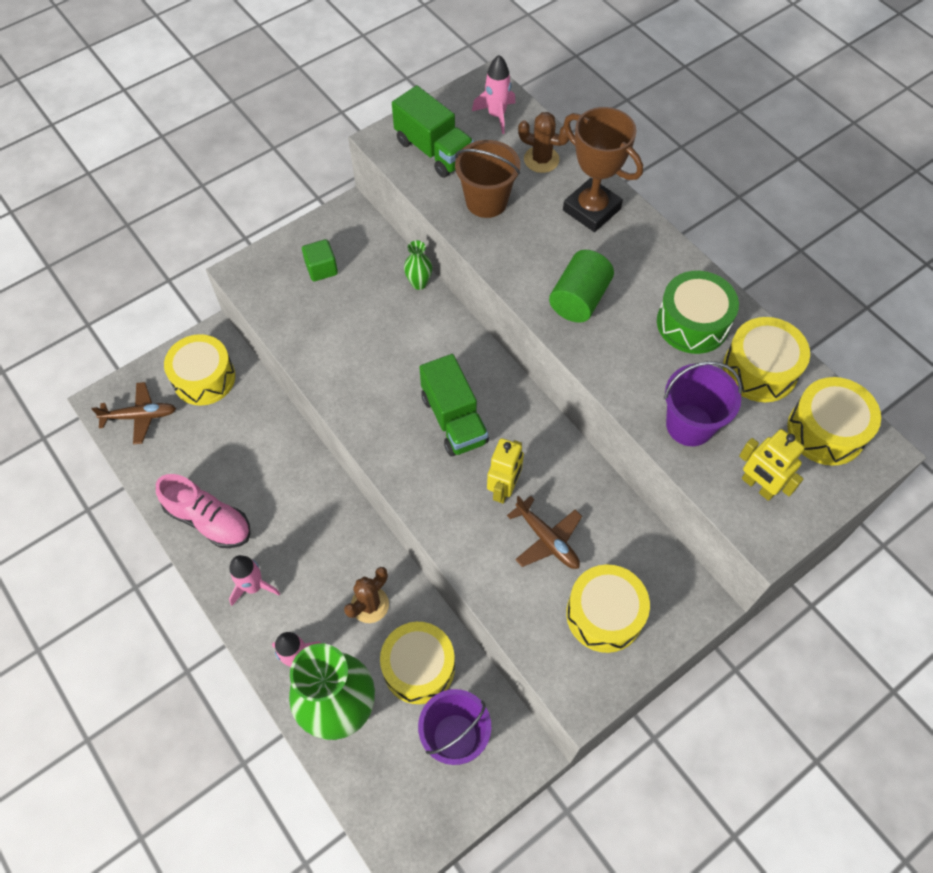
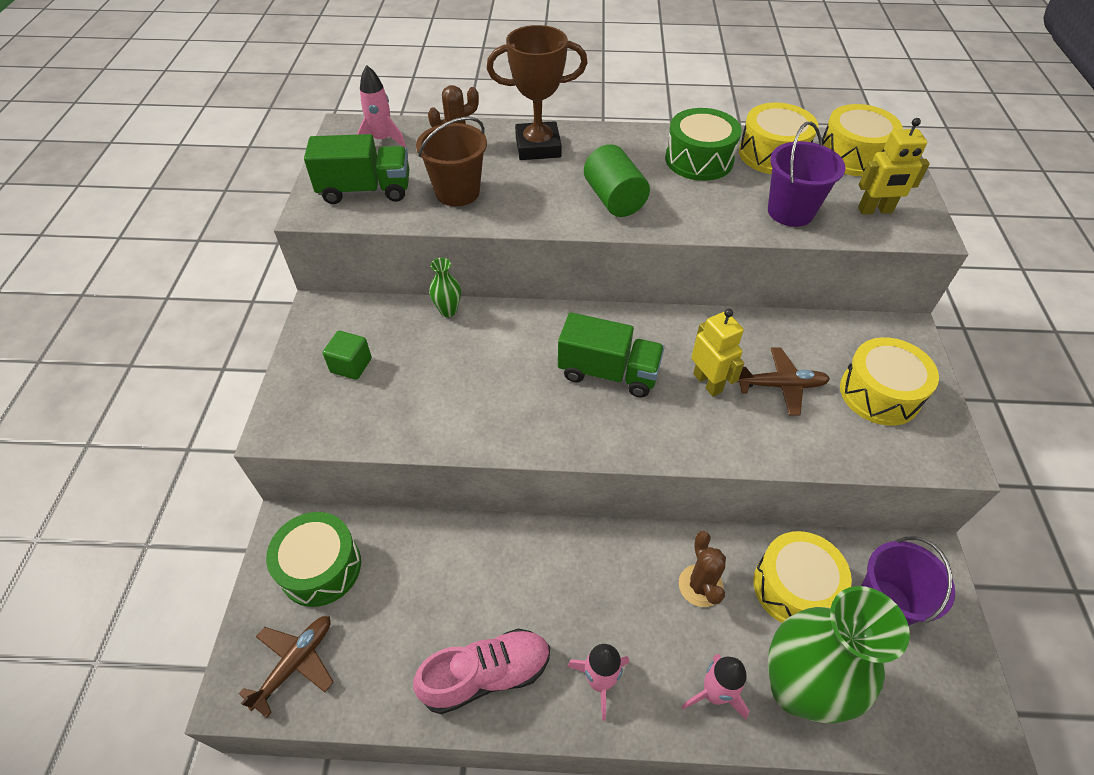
camera: 50 degrees left, 10 degrees down
yellow drum [164,334,235,406] -> green drum [266,512,361,607]

